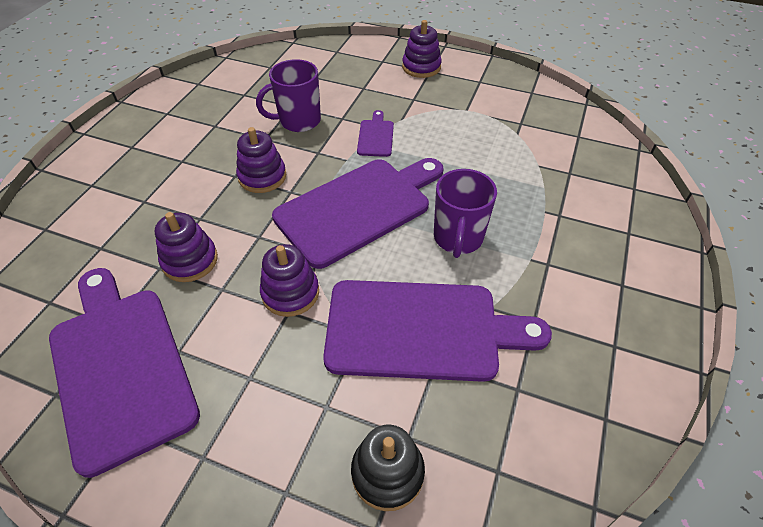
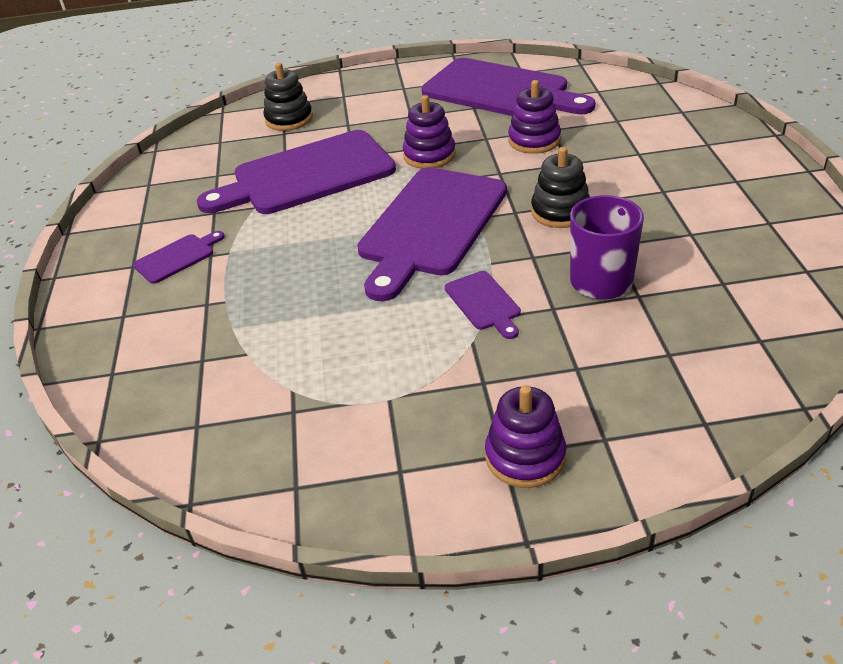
camera: 155 degrees right, 10 degrees down
purple stacking toy [236,127,286,193] -> black stacking toy [531,147,590,228]
purple mug [434,169,497,258] -> none
none -> purple cutting board [133,231,225,284]

